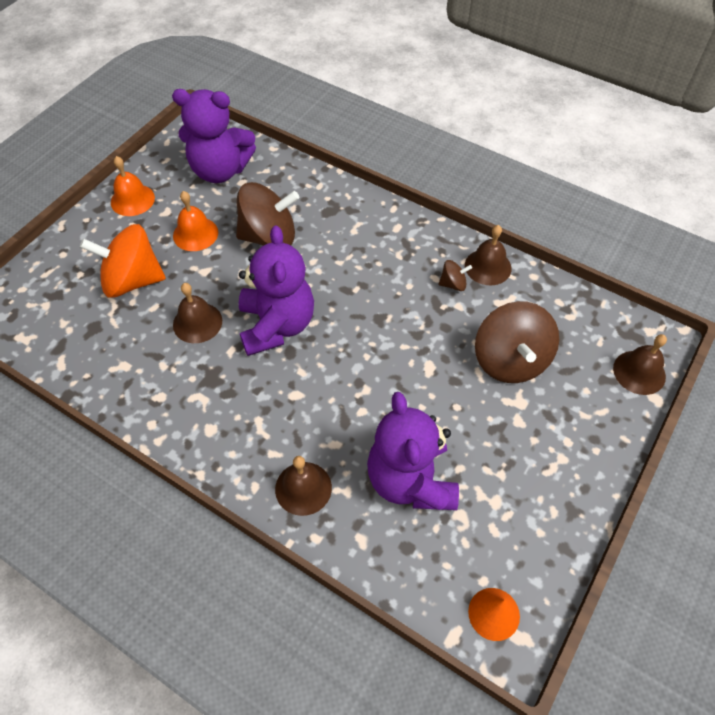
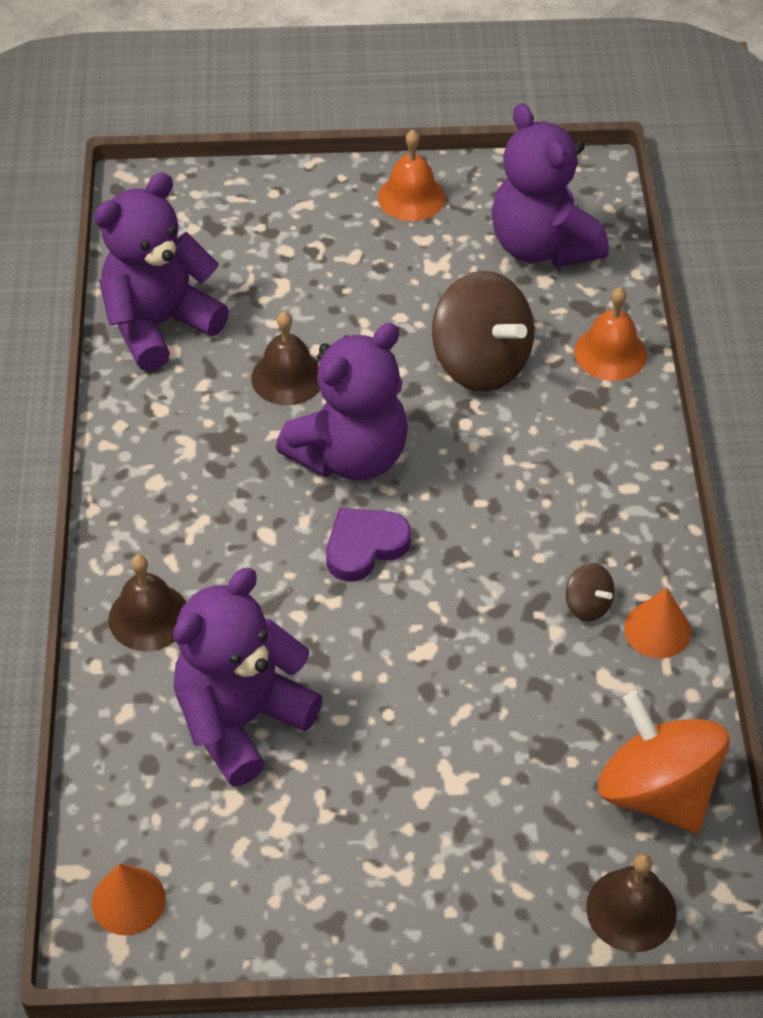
camera: 55 degrees right, 5 degrees down
orange spinning top [80,224,166,298] -> orange spinning top moved to [598,691,730,833]
orange bell [173,191,218,251] -> orange bell moved to [574,287,647,381]
brown bell [465,225,512,285] -> orange cone [624,588,691,659]
brown spinning top [475,301,559,383] -> none
none -> purple teddy bear [94,173,229,371]
none -> purple heart [326,508,411,581]

